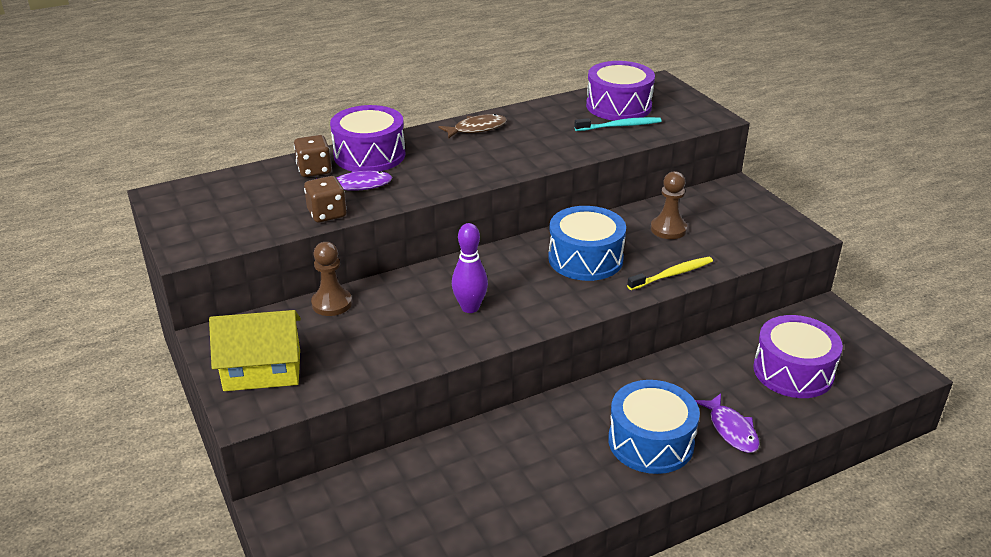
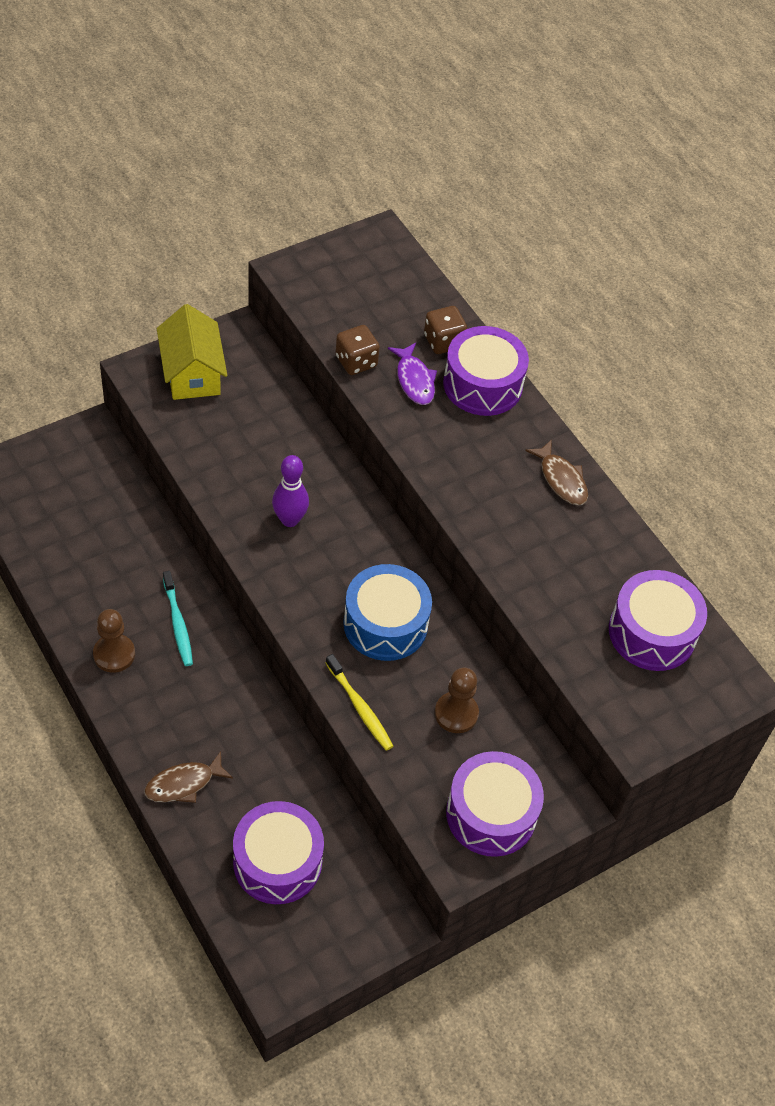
camera: 80 degrees right, 20 degrees up
brown pawn [311,242,352,316] -> brown pawn moved to [93,609,135,673]
turquoise toothbrush [574,117,661,131] -> turquoise toothbrush moved to [163,571,193,666]
blue drum [608,380,700,474] -> none
purple fish [695,393,760,453] -> brown fish [144,751,233,803]
none -> purple drum [446,751,544,857]

